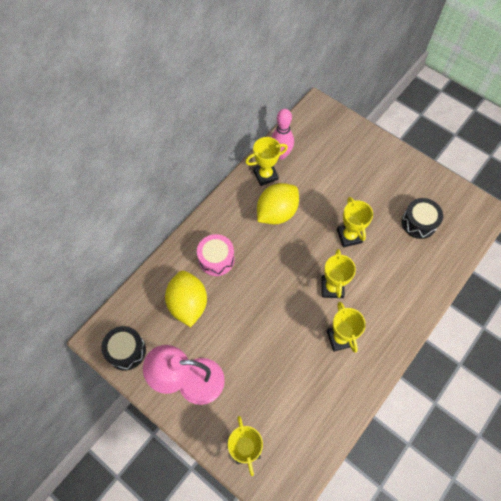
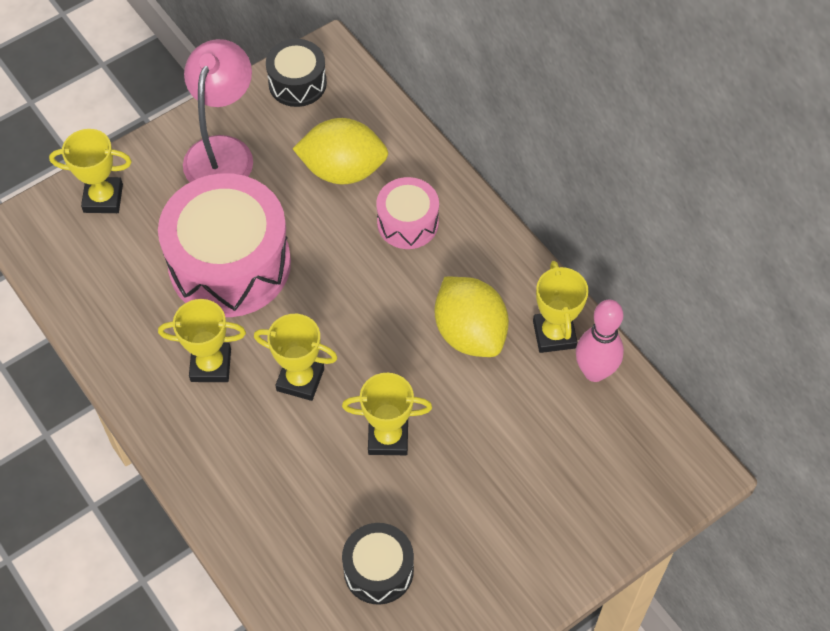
camera: 105 degrees right, 5 degrees down
none -> pink drum [158,173,291,317]

